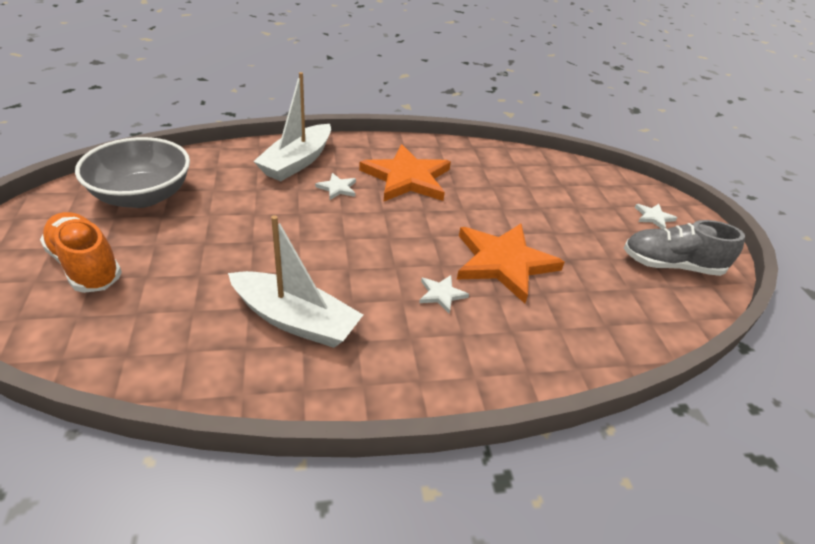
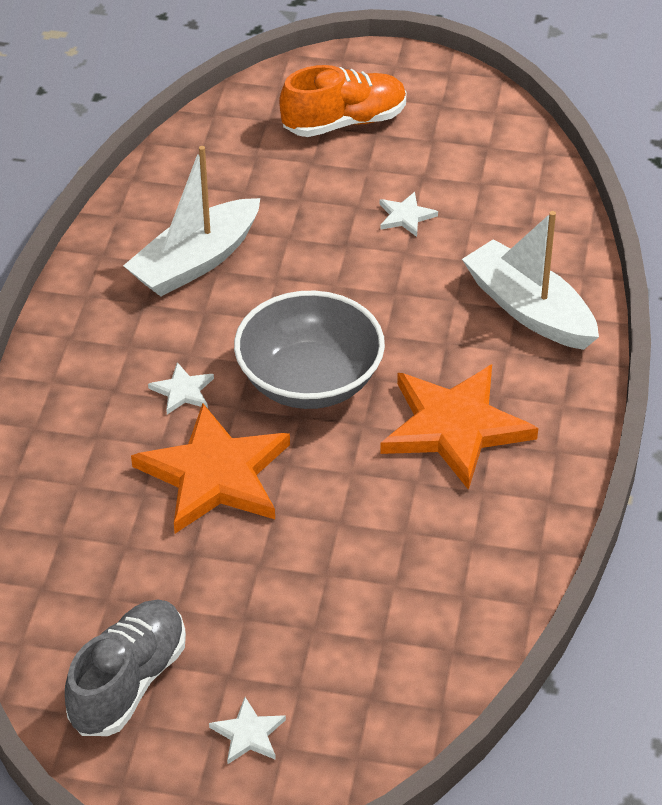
camera: 115 degrees right, 5 degrees up
grey bowl [75,137,190,208] -> grey bowl moved to [234,291,385,409]
white star [315,173,356,200] -> white star moved to [379,192,438,237]

